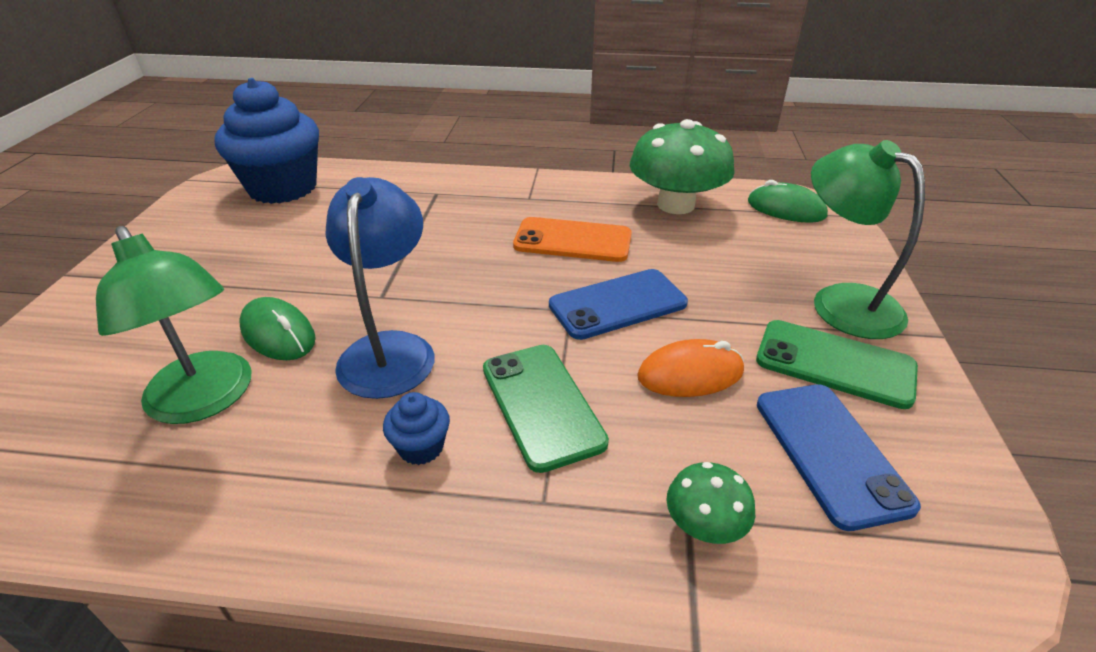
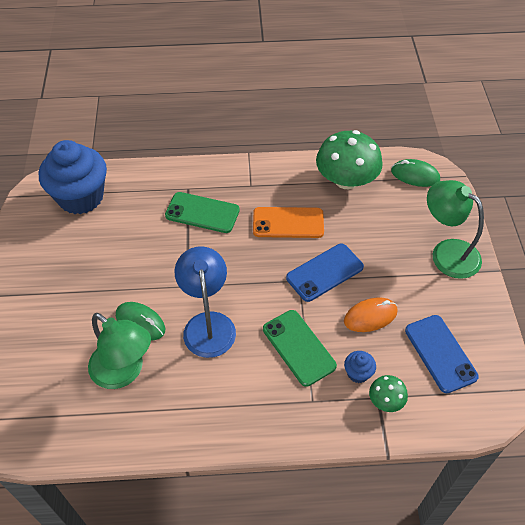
camera: 10 degrees left, 15 degrees up
blue cupcake [383,392,450,465] -> blue cupcake moved to [344,351,376,383]
green phone [756,320,918,409] -> green phone moved to [165,192,240,233]

